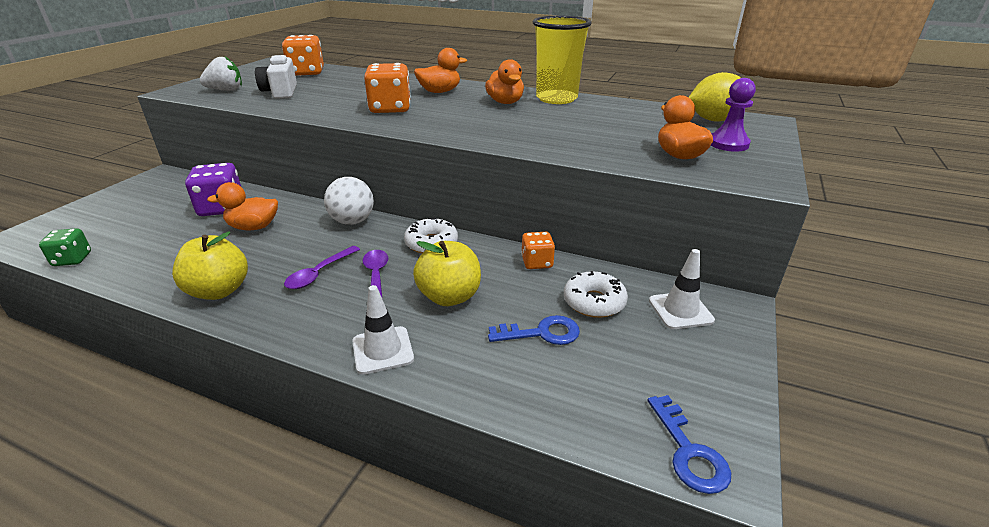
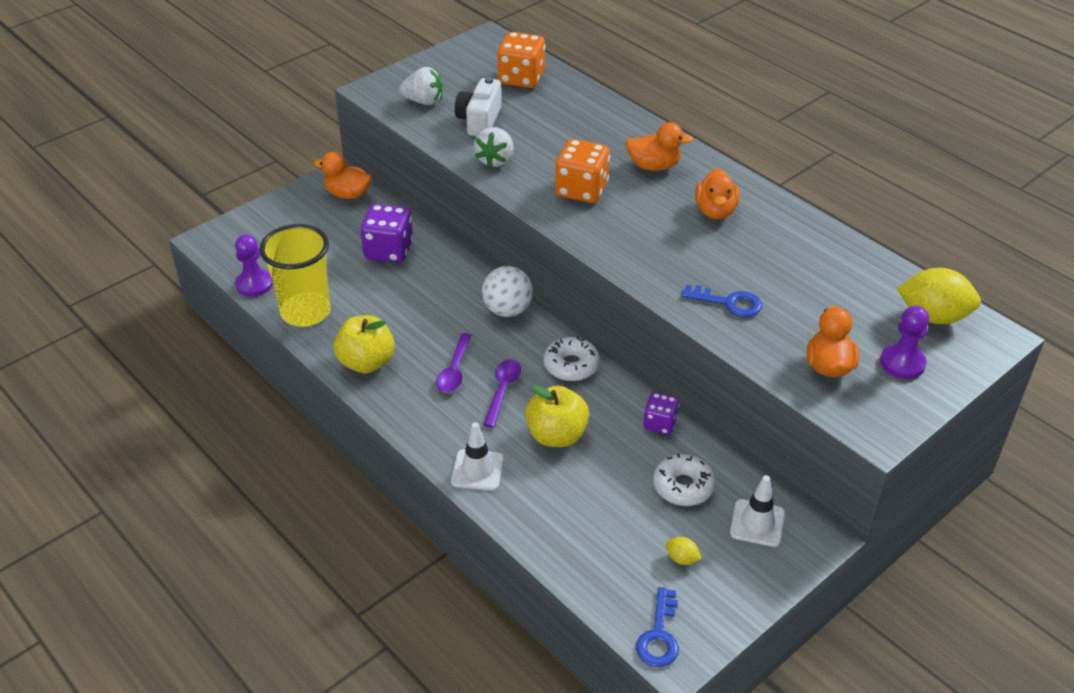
camera: 25 degrees right, 10 degrees up
green dice [39,228,91,266] -> purple pawn [235,235,273,297]
orange duck [207,182,278,230] -> orange duck moved to [314,152,372,199]
purple spoon [284,246,360,289] -> purple spoon turned 45 degrees counterclockwise [436,333,472,392]
blue key [488,315,580,345] -> blue key moved to [681,285,762,317]
orange dice [521,232,555,269] -> purple dice [643,392,679,435]
yellow cup [533,15,591,104] -> yellow cup moved to [259,224,331,327]
none -> white strawberry [474,127,514,168]
none -> yellow lemon [666,537,701,565]

